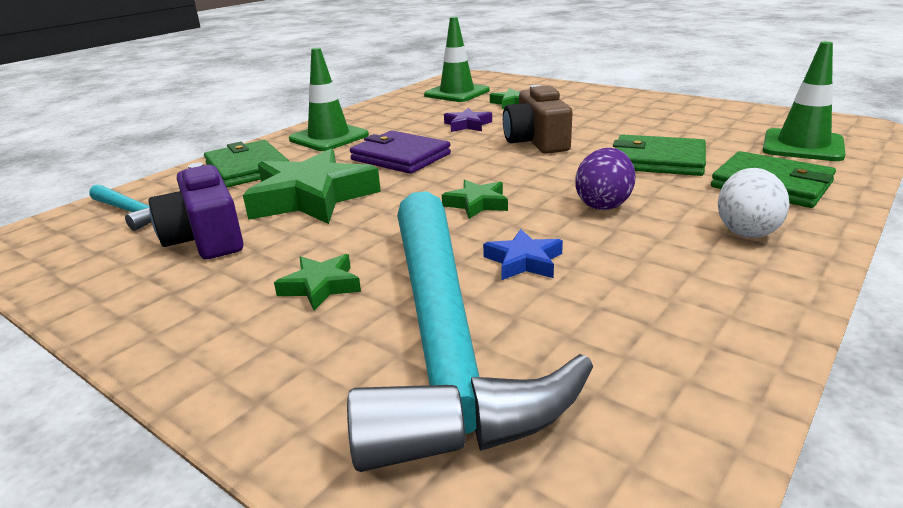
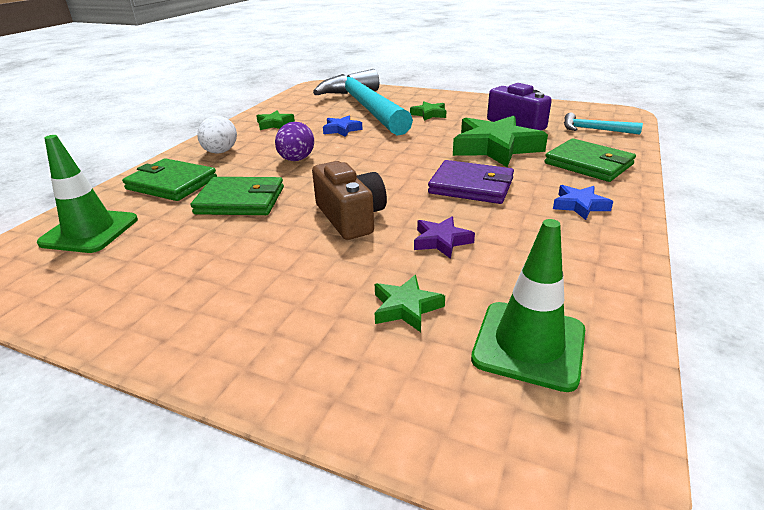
camera: 165 degrees right, 5 degrees up
green traffic cone [289,48,369,151] -> blue star [553,185,613,220]
green star [442,180,508,219] -> green star moved to [257,111,295,130]

